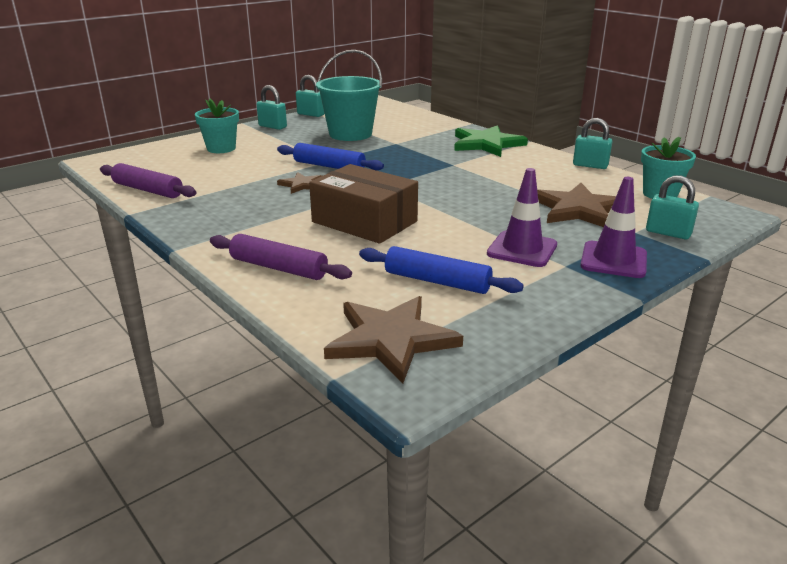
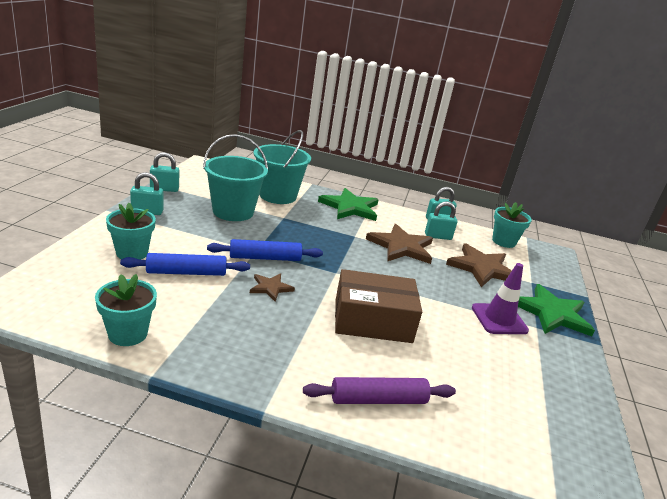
camera: 40 degrees left, 0 degrees up
purple rolling pin [100,163,196,198] -> turquoise flower pot [95,274,157,346]
brown star [324,296,463,384] -> brown star moved to [366,224,433,264]
blue rolling pin [359,246,524,294] -> blue rolling pin moved to [120,253,250,276]
purple traffic cone [580,177,647,278] -> green star [518,284,595,336]
turquoise padlock [646,176,699,239] -> turquoise padlock moved to [425,201,457,240]
none -> turquoise bucket [253,130,311,204]

